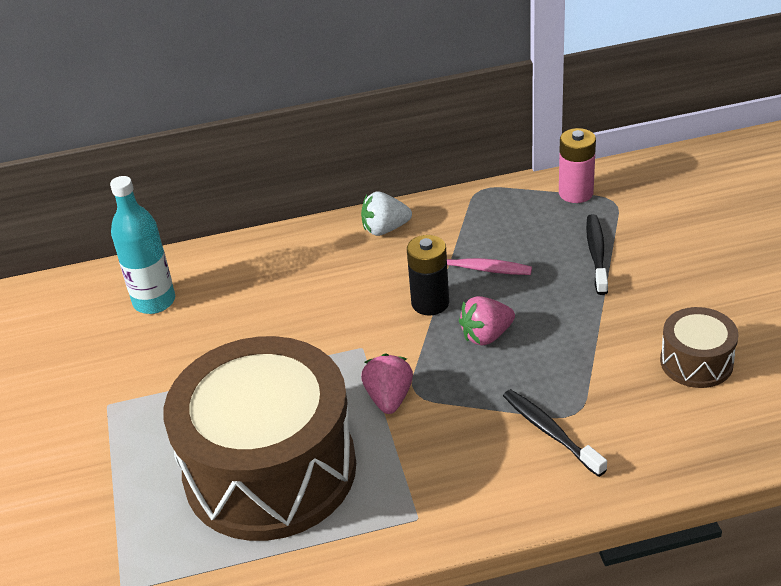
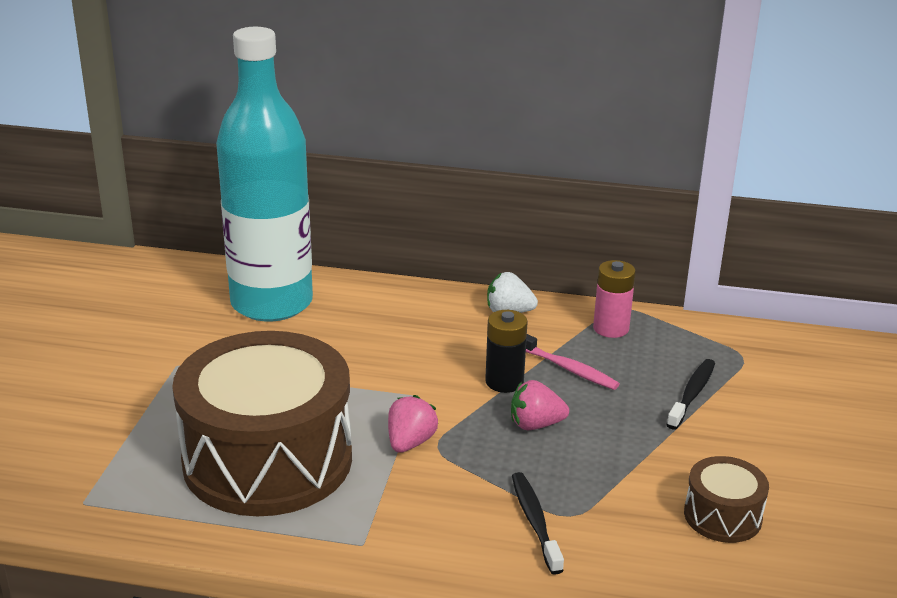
camera: 20 degrees right, 10 degrees down
turquoise bottle [110,176,175,314] -> turquoise bottle [216,27,313,322], size x1.99
pink battery [559,128,596,203] -> pink battery moved to [593,260,636,338]

